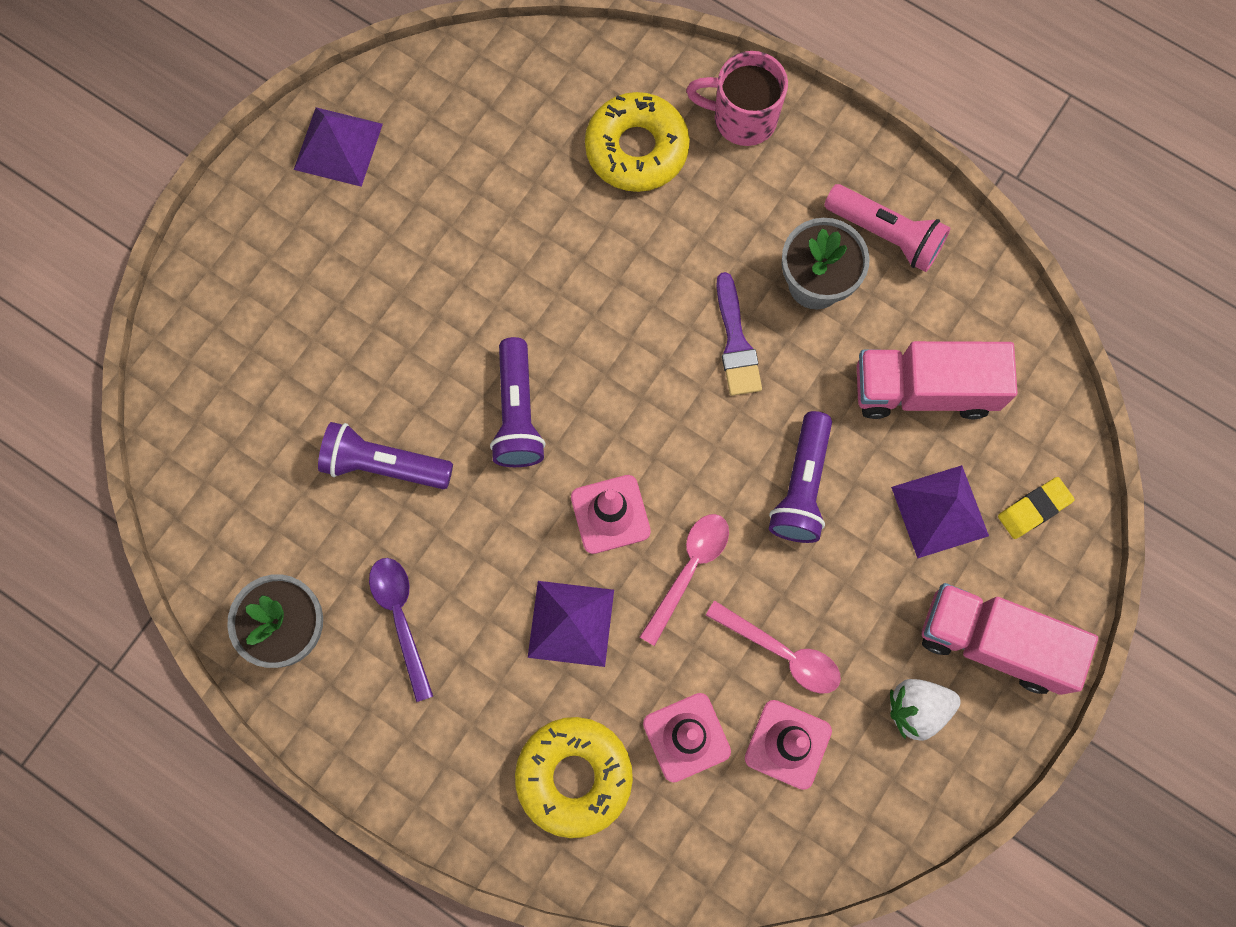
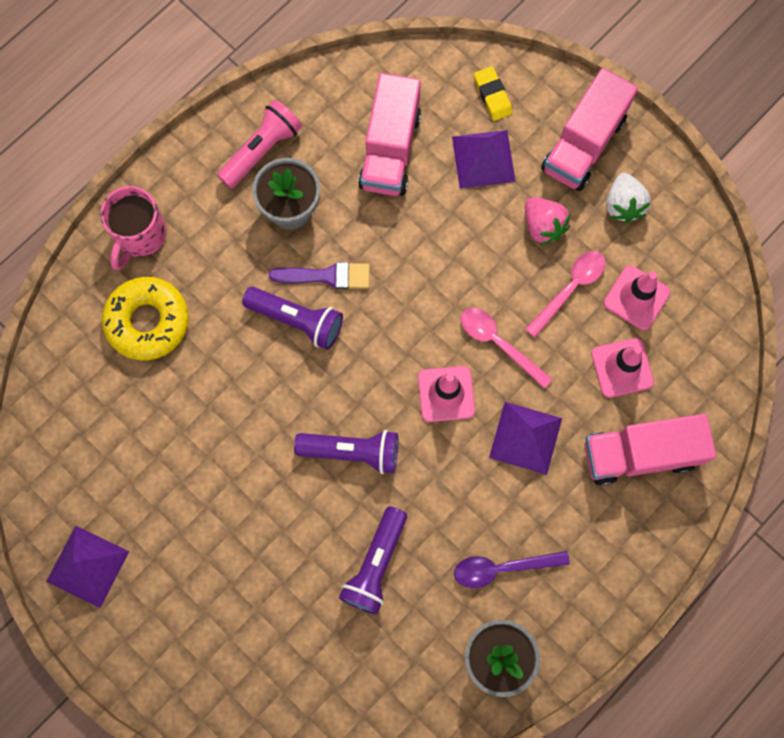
camera: 80 degrees left, 0 degrees up
yellow donut [515,717,633,838] -> pink truck [584,414,716,486]
purple flashlight [769,411,832,543] -> purple flashlight moved to [242,287,343,350]
none -> pink strawberry [525,197,570,245]

